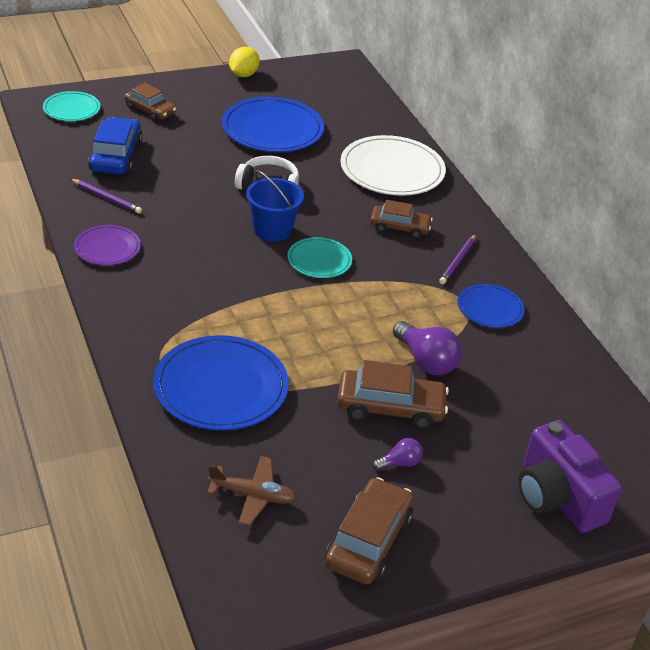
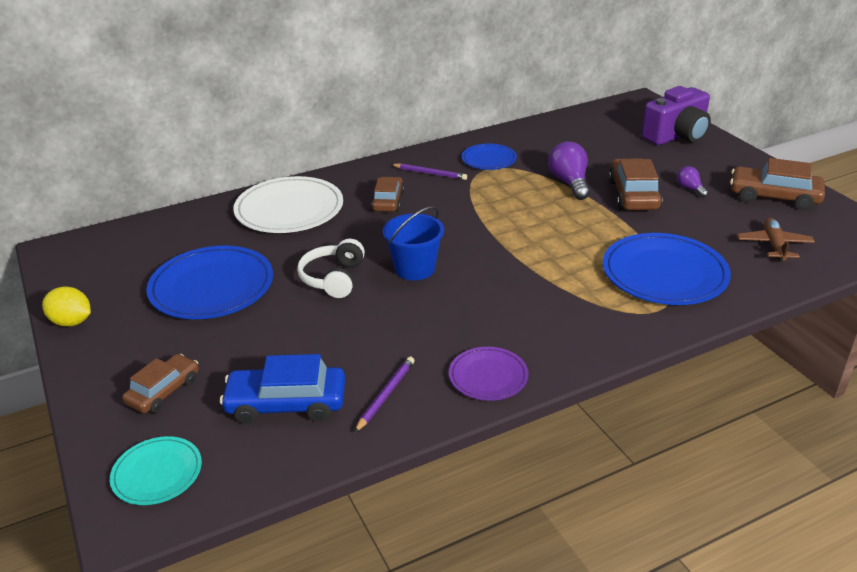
camera: 90 degrees left, 5 degrees down
turquoise plate [287,237,352,278] -> none
purple light bulb [393,321,462,375] -> purple light bulb turned 60 degrees counterclockwise [548,141,590,200]

